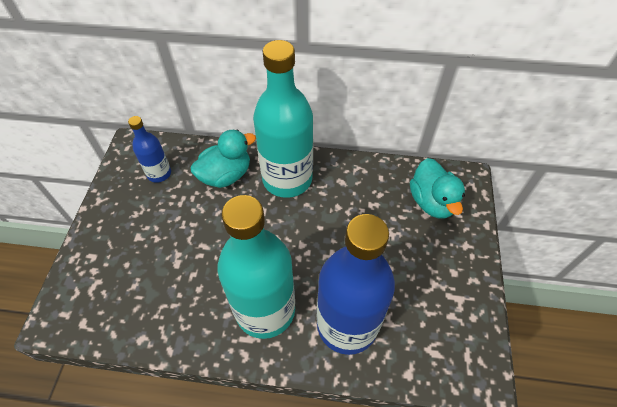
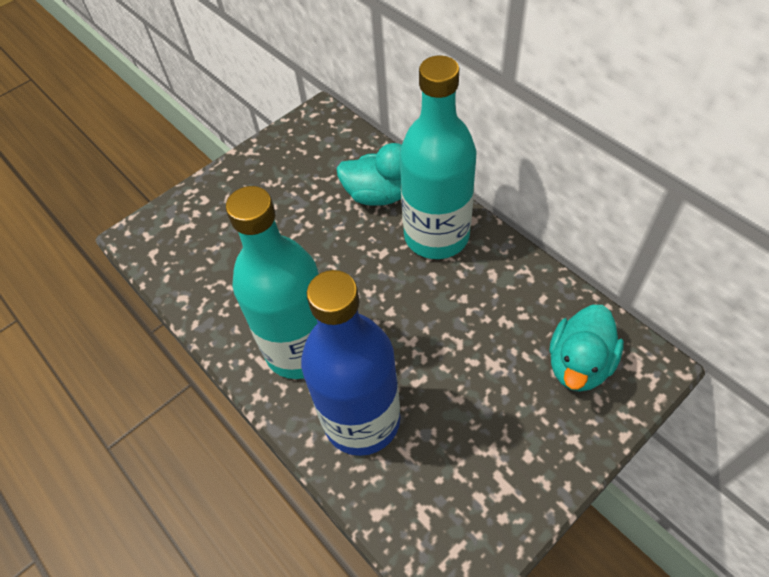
camera: 45 degrees right, 0 degrees up
blue bottle [128,116,171,183] -> none

